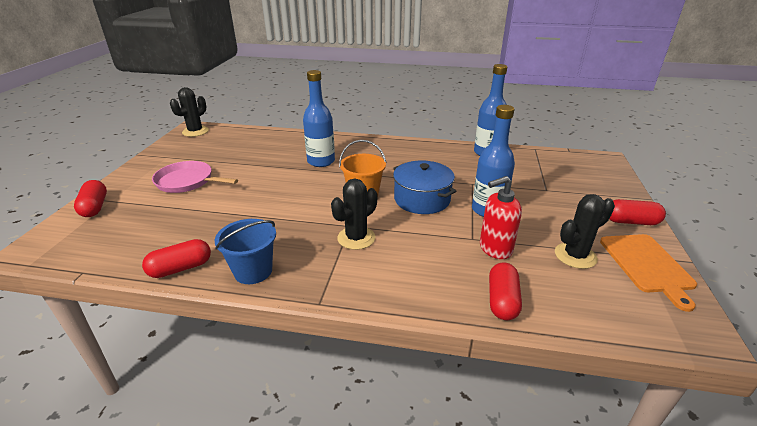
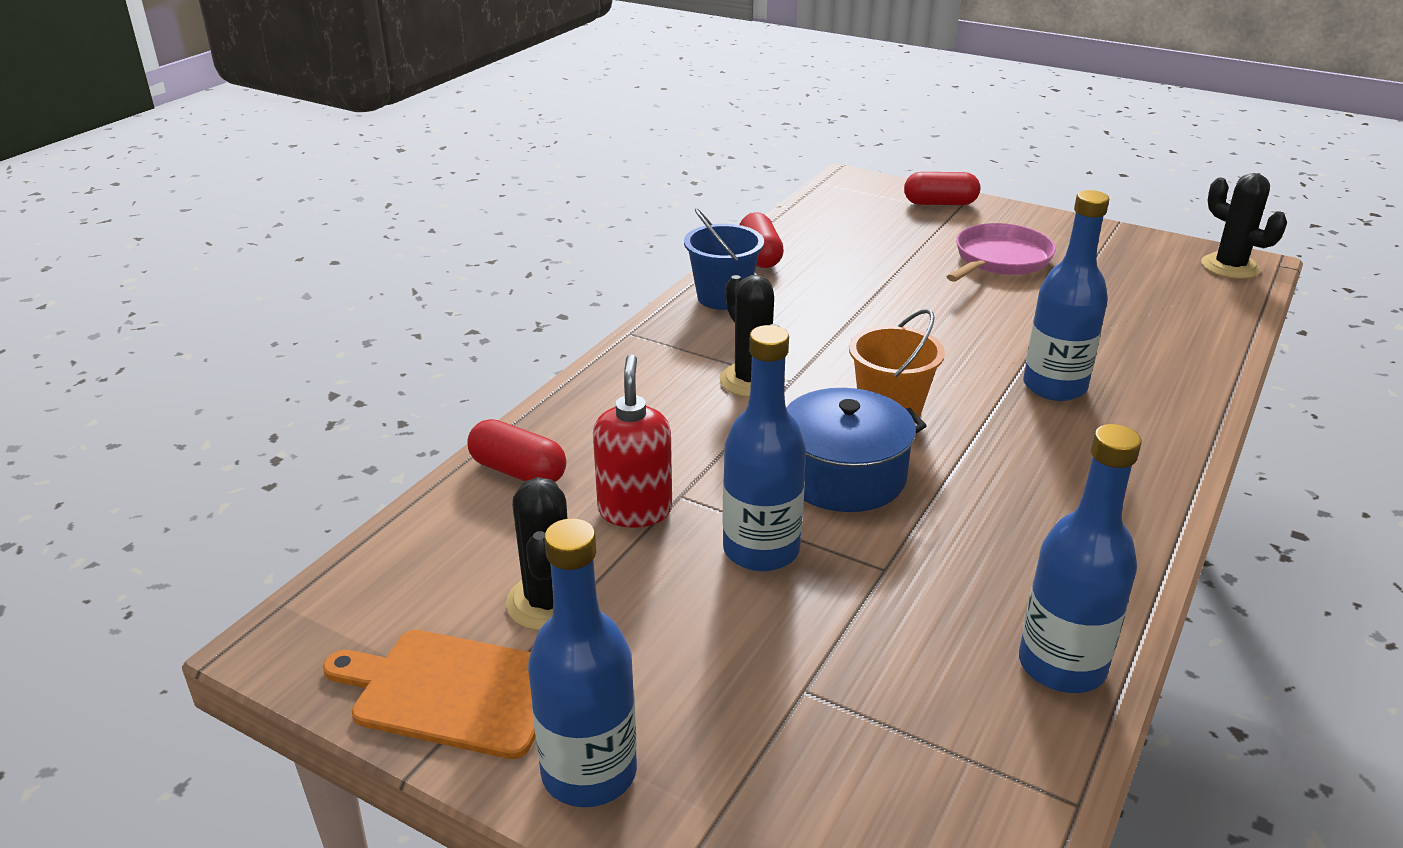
camera: 110 degrees right, 0 degrees up
red capsule [609,199,666,225] -> blue bottle [528,518,637,807]

